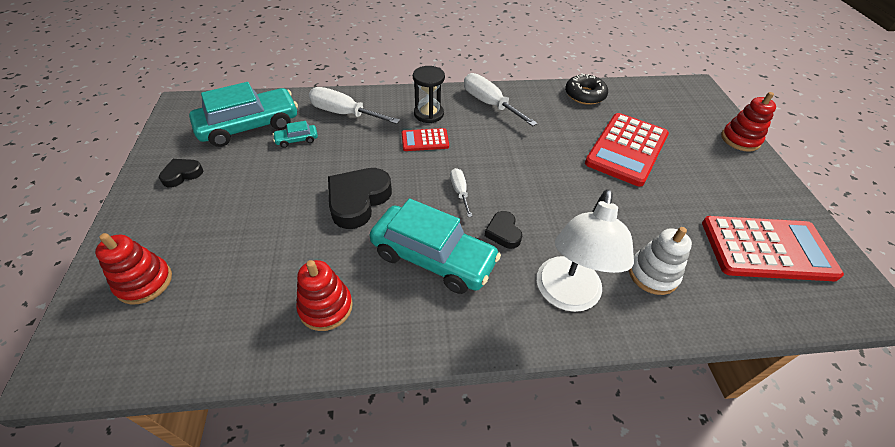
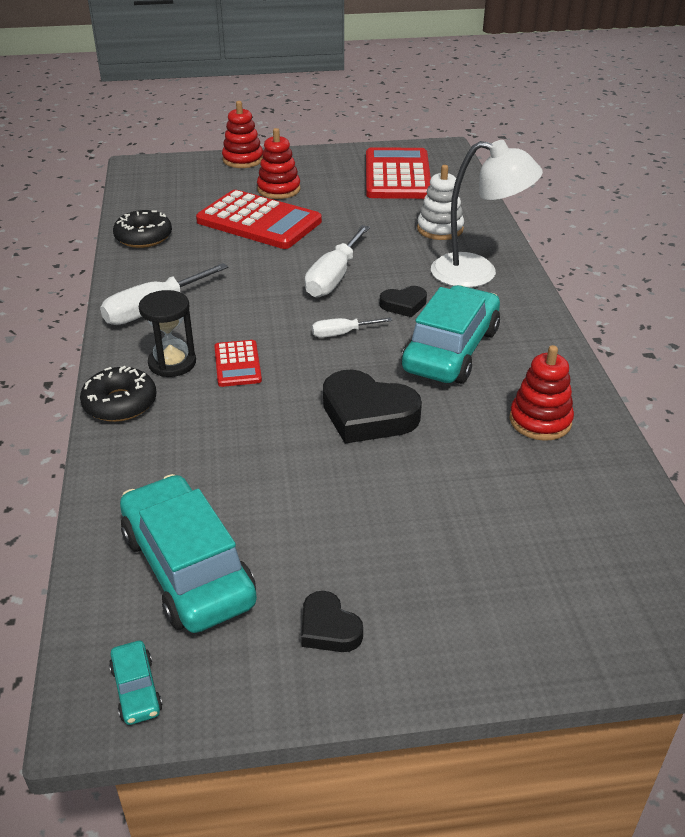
camera: 90 degrees left, 10 degrees down
red stacking toy [95,233,172,304] -> red stacking toy moved to [257,128,300,199]
turquoise car [273,121,318,148] -> turquoise car moved to [109,641,163,725]
white screwdriver [309,87,400,124] -> white screwdriver moved to [305,225,370,298]
none -> black donut [80,366,156,422]

